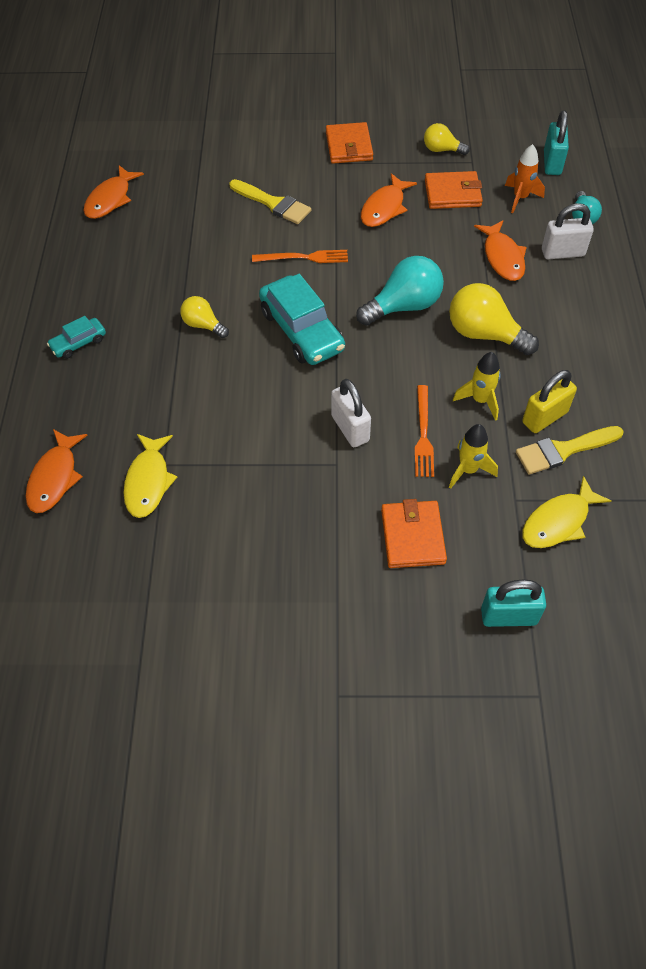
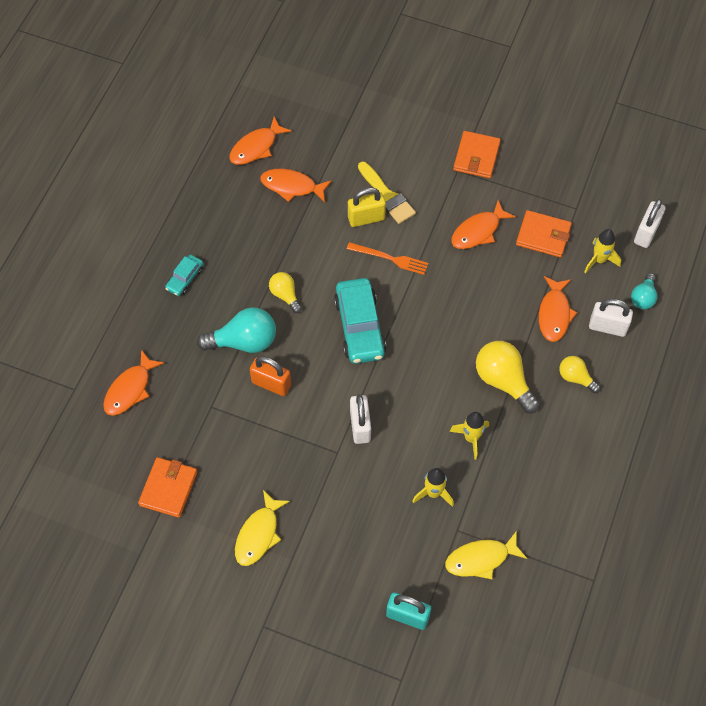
camera: 20 degrees right, 5 degrees up
turquoise car [47,316,106,359] -> turquoise car turned 45 degrees counterclockwise [165,255,203,296]
yellow fish [123,434,177,518] -> yellow fish moved to [235,490,290,566]
turquoise light bulb [356,256,444,326] -> turquoise light bulb moved to [197,307,276,353]
orange wallet [381,499,447,568] -> orange wallet moved to [138,457,197,518]
orange fork [415,385,434,477] -> none
yellow light bulb [424,123,470,155] -> yellow light bulb moved to [559,356,600,393]
orange rocket [505,144,545,213] -> yellow rocket [584,229,621,274]
yellow brush [516,426,624,474] -> none
yellow padlock [522,370,577,433] -> yellow padlock moved to [348,187,386,227]
turquoise padlock [544,110,569,175] -> white padlock [634,199,666,248]
none -> orange padlock [250,356,291,396]
none -> orange fish [260,169,332,202]

